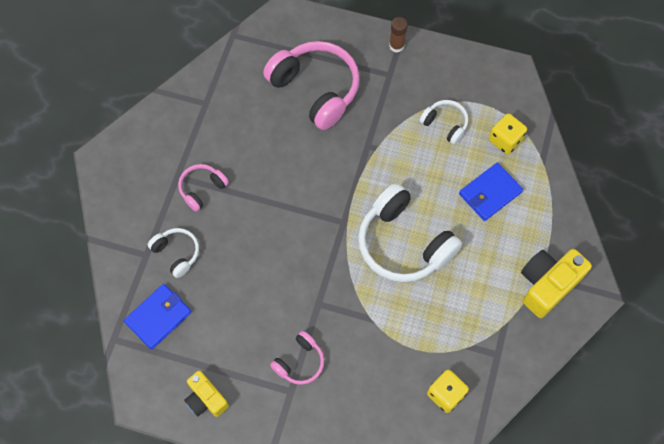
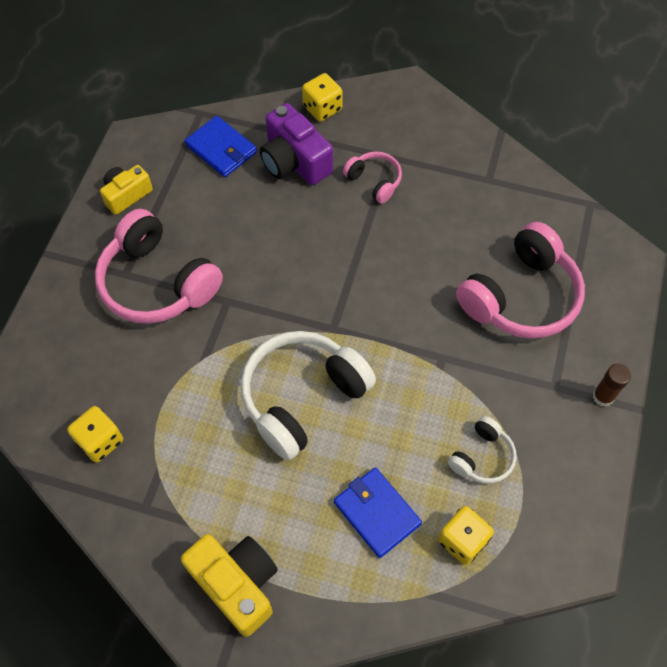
camera: 90 degrees right, 5 degrees down
white headphones [148,228,199,278] -> purple camera [260,103,333,185]
pink headphones [270,331,324,385] -> pink headphones [95,209,223,324], size x1.99
none -> yellow dice [302,73,343,121]

